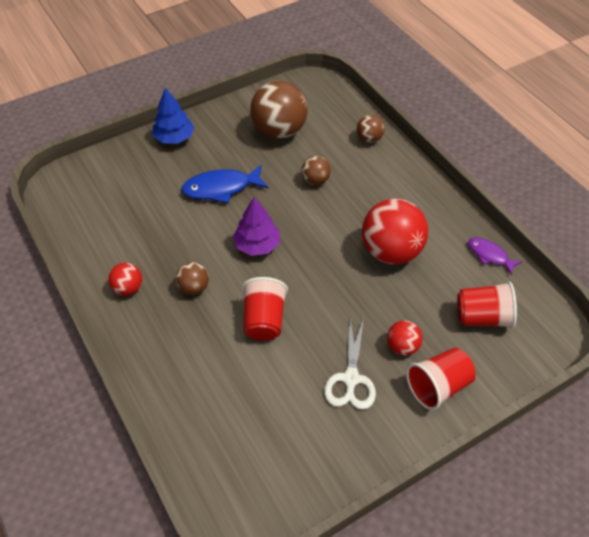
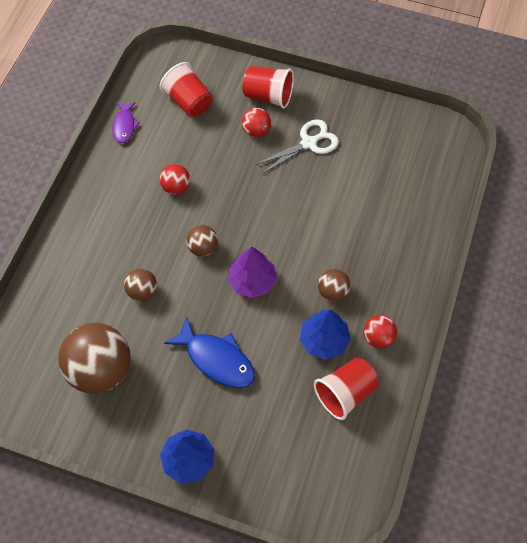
camera: 130 degrees left, 10 degrees up
red cup [242,277,288,340] -> red cup moved to [314,357,379,420]
brown ball [357,115,385,143] -> brown ball moved to [186,225,218,257]
red ball [362,198,428,264] -> red ball [160,164,190,195], size x0.49
none -> blue tree [300,310,351,360]

